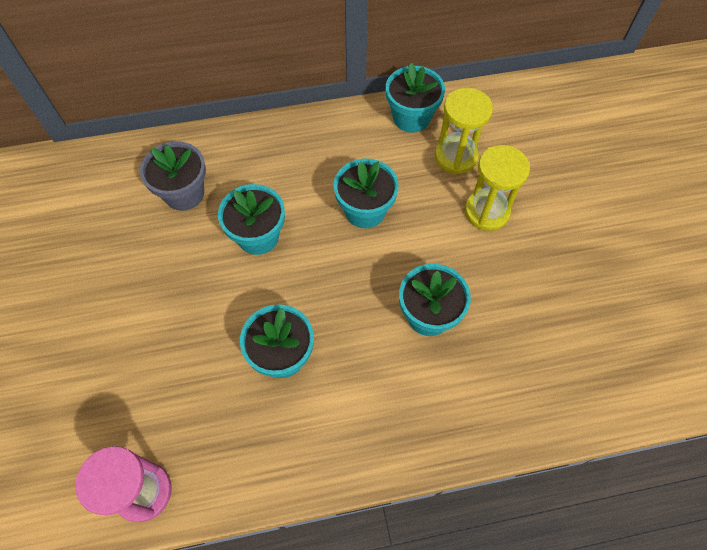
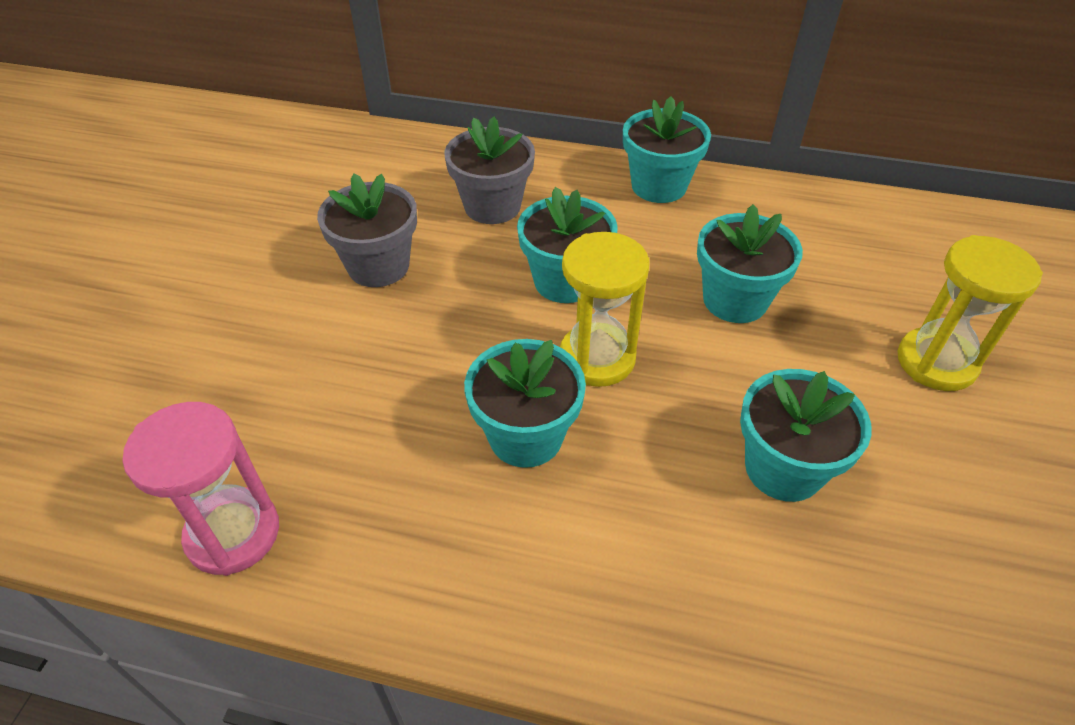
camera: 25 degrees right, 15 degrees down
turquoise flower pot [386,63,445,132] -> turquoise flower pot moved to [623,96,711,203]
yellow hourglass [435,88,493,174] -> yellow hourglass moved to [560,232,650,387]
none -> grey flower pot [317,173,417,287]

